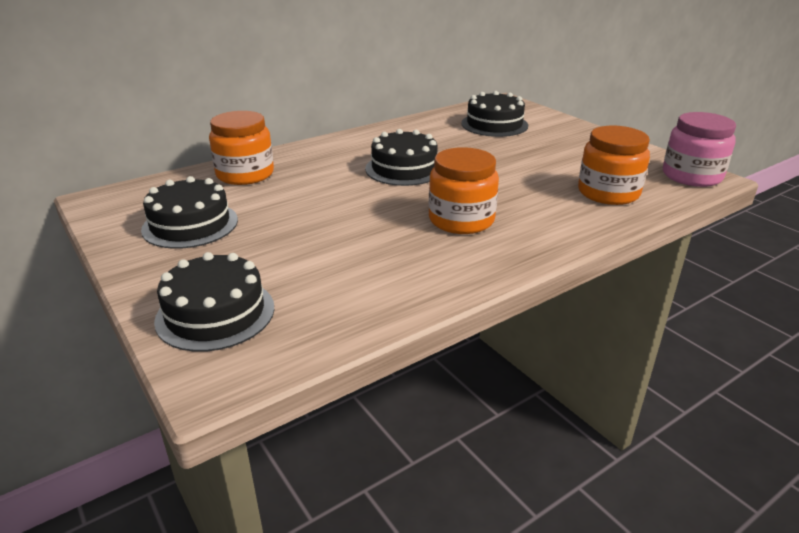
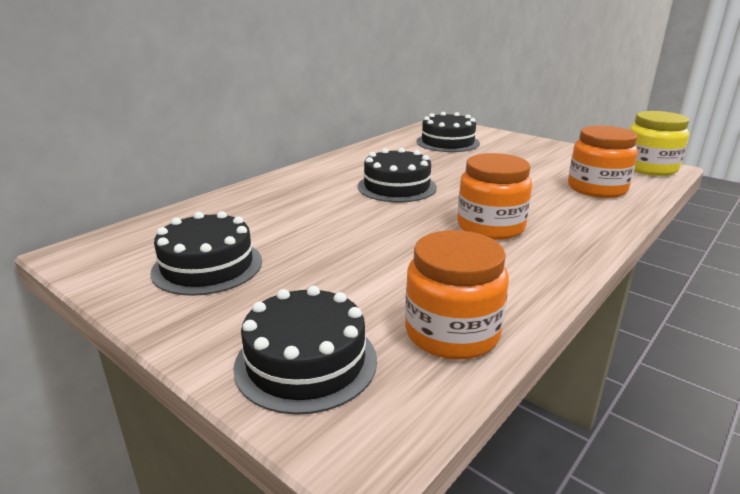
camera: 15 degrees left, 5 degrees down
orange jar [209,111,274,185] -> orange jar moved to [405,230,509,360]
pink jar [663,112,736,187] -> yellow jar [629,111,689,176]

